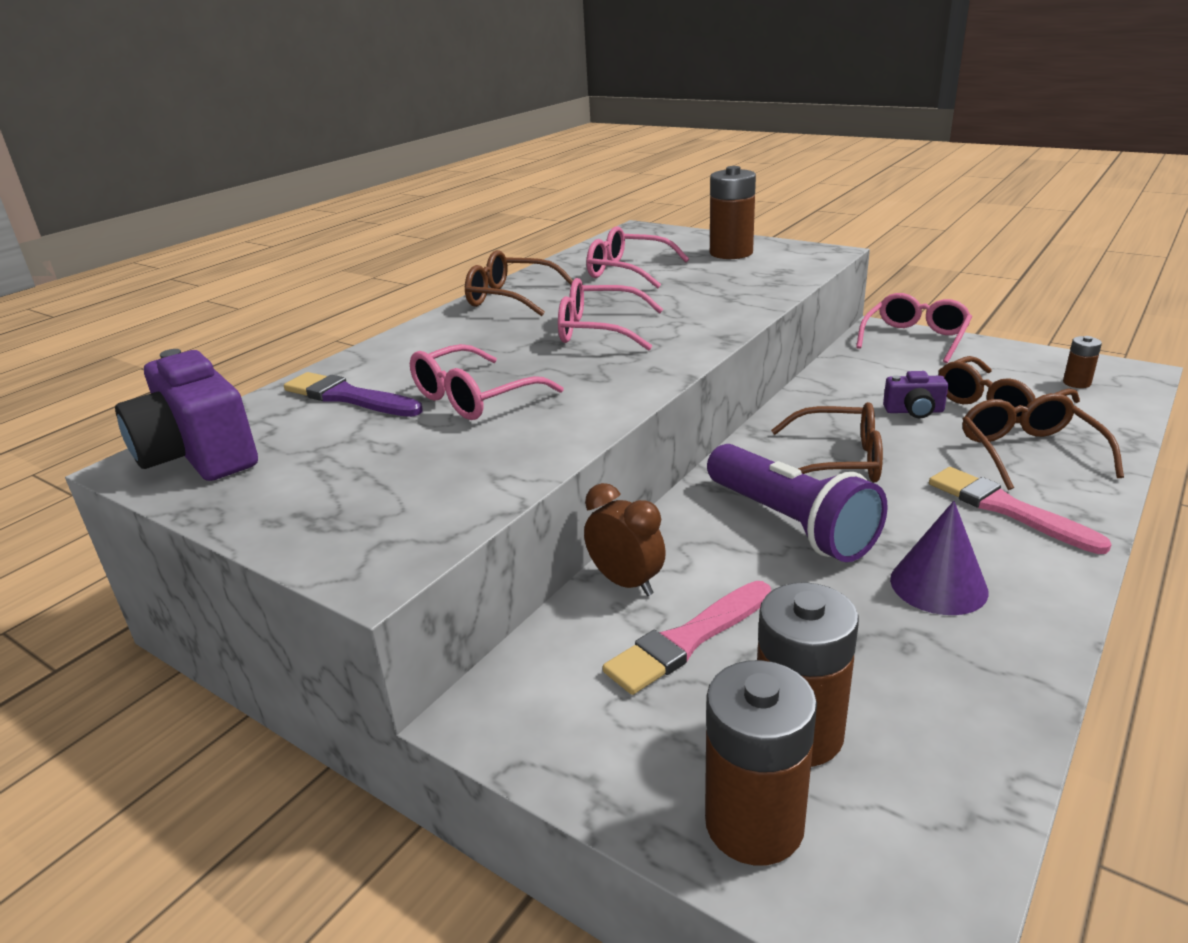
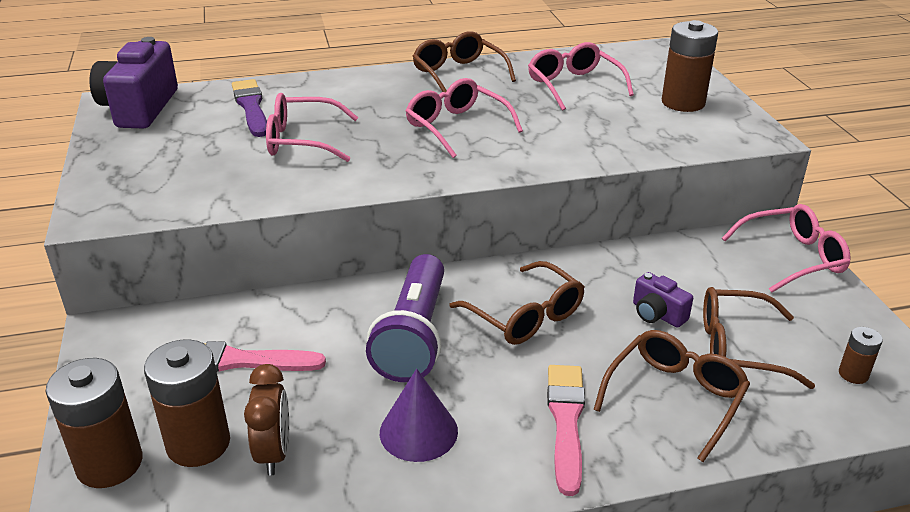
camera: 40 degrees right, 5 degrees up
brown clock [584,483,666,596] -> brown clock moved to [244,364,289,476]

